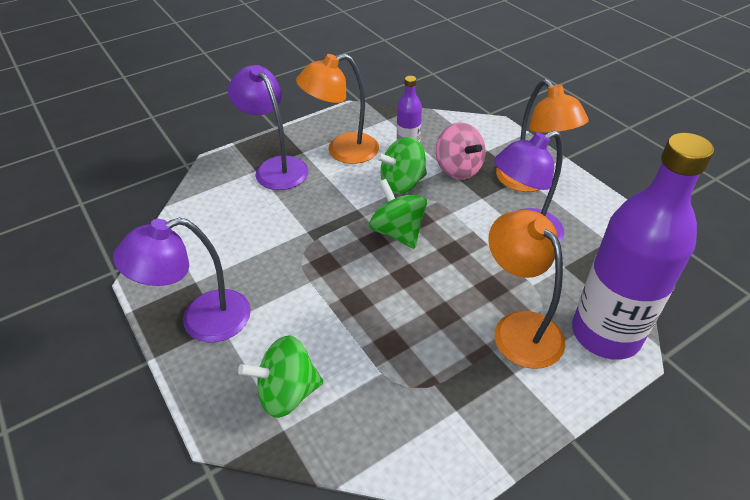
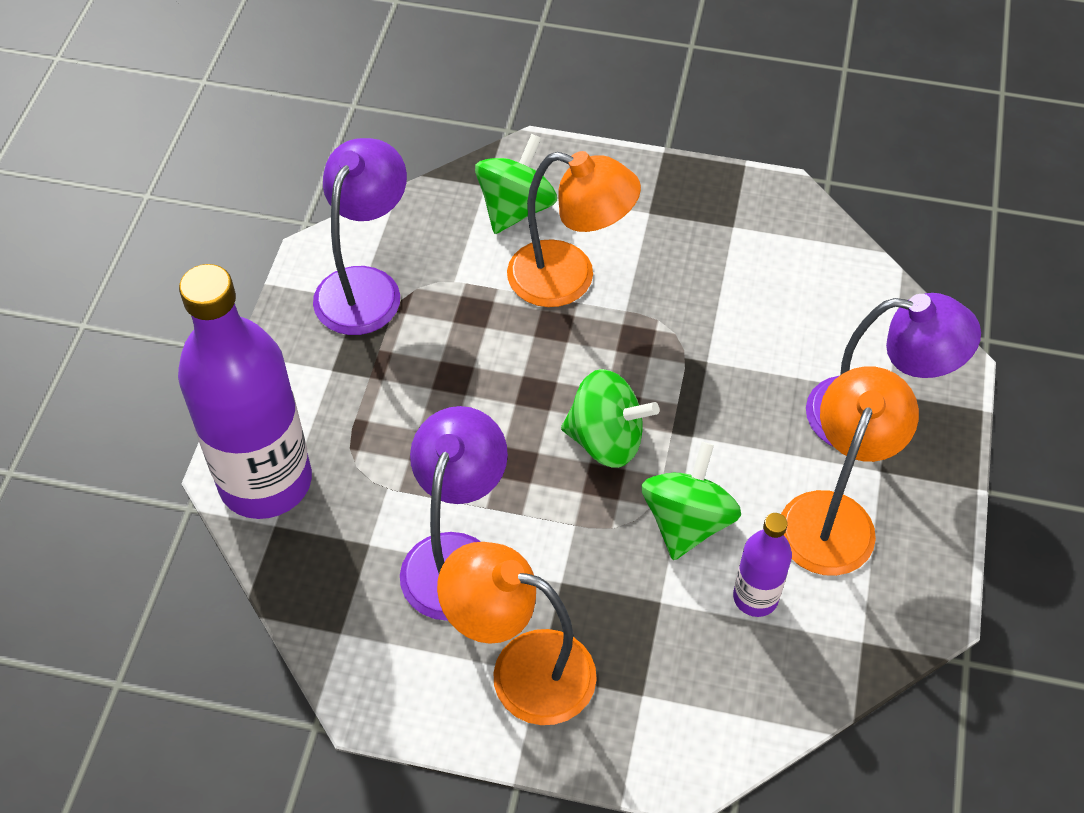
camera: 135 degrees right, 10 degrees up
purple lamp [113,218,251,342] -> purple lamp moved to [313,138,407,335]
pink spinning top [436,122,486,180] -> none
orange lamp [488,210,565,369] -> orange lamp moved to [507,151,641,307]

